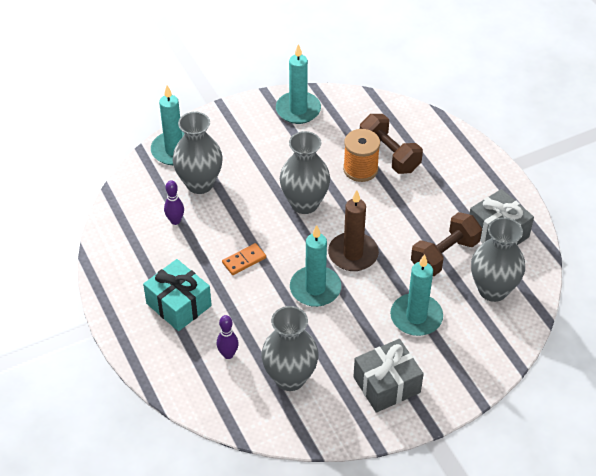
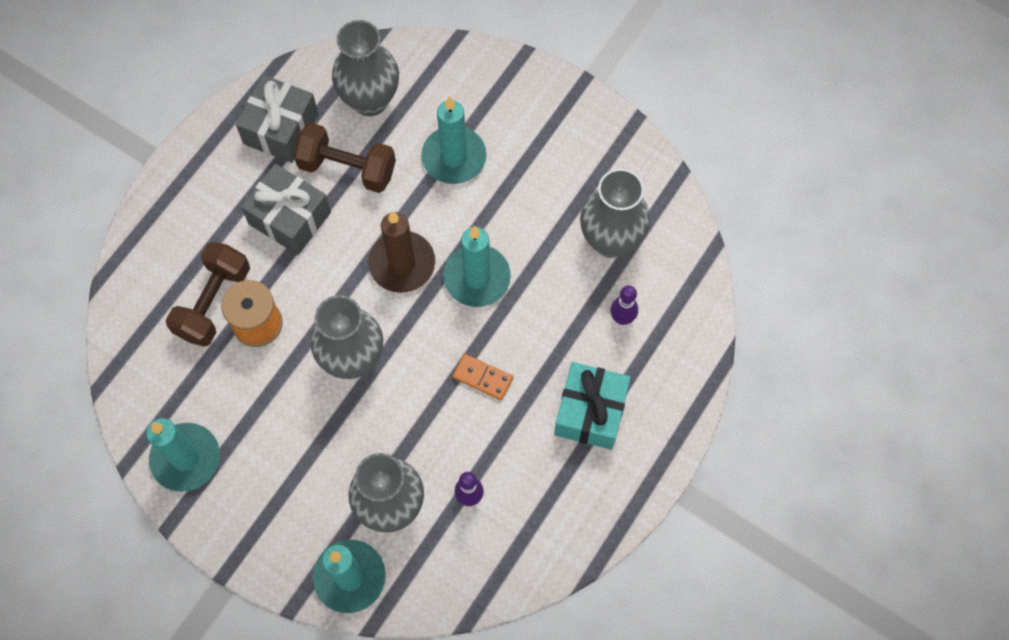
camera: 120 degrees left, 20 degrees up
grey gift [353,339,424,413] -> grey gift moved to [241,164,331,255]

